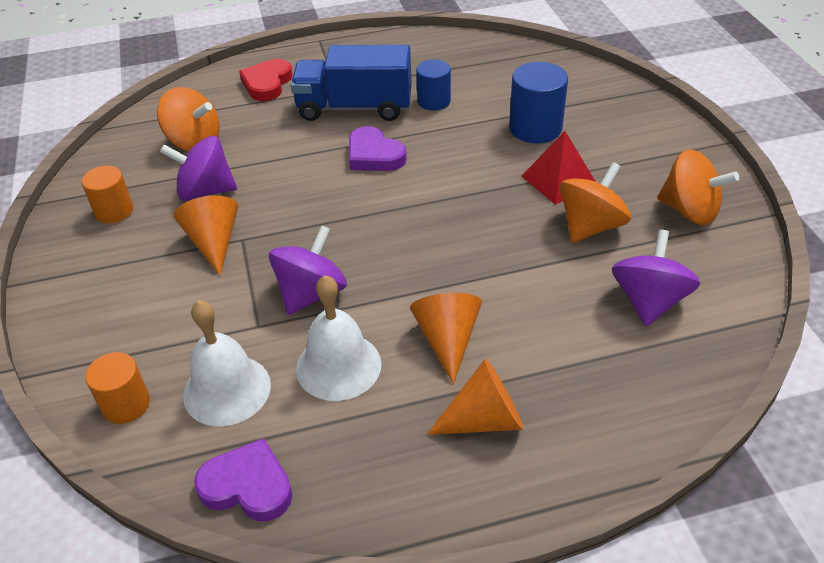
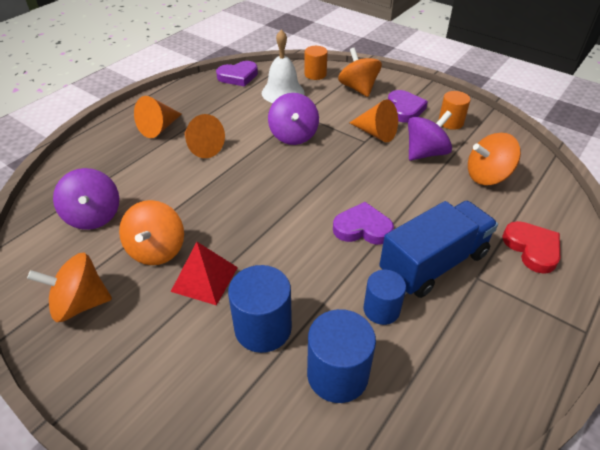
camera: 140 degrees right, 0 degrees up
white bell [296,275,381,401] -> none
none -> blue cylinder [307,309,376,403]
none -> orange spinning top [338,48,382,97]
none -> purple heart [388,90,428,123]

